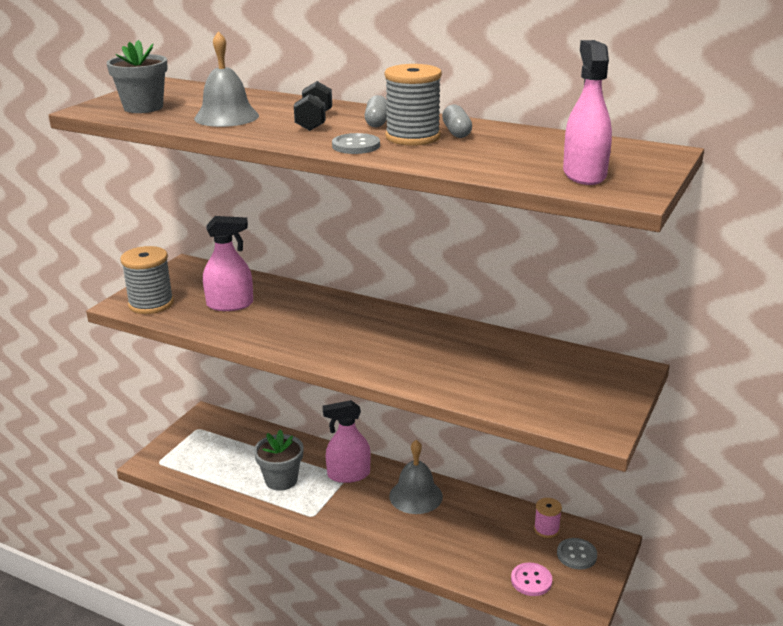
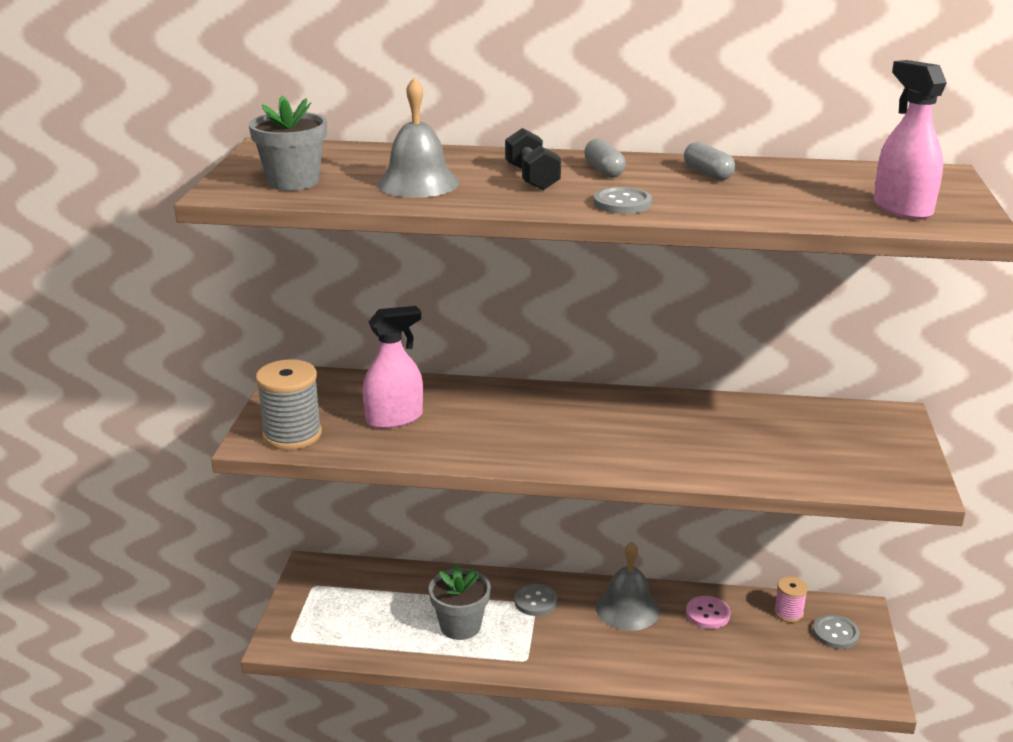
camera: 20 degrees left, 0 degrees up
pink spray bottle [323,400,371,483] -> grey button [514,584,558,616]
grey spool [384,64,442,146] -> none
pink button [511,563,552,596] -> pink button moved to [686,596,731,629]

